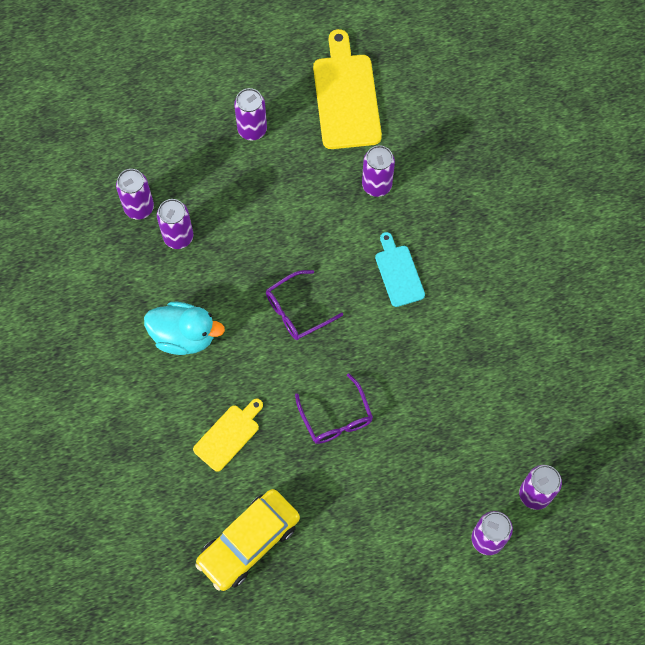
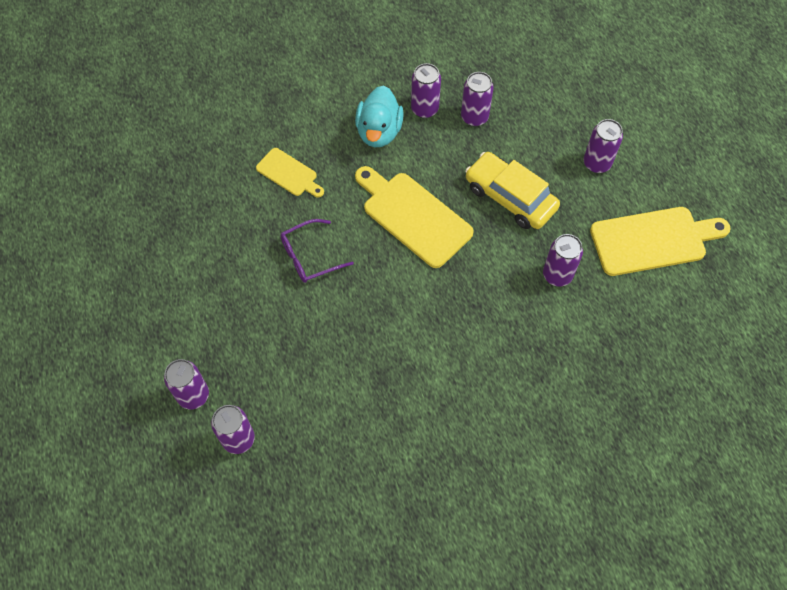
camera: 85 degrees right, 5 degrees down
purple can [116,169,154,219] -> purple can moved to [411,63,441,118]
yellow car [195,489,300,591] -> yellow car moved to [465,152,560,229]
purple glasses [266,270,343,340] -> yellow cutting board [355,166,474,268]
turquoise cutting board [375,232,425,307] -> none

